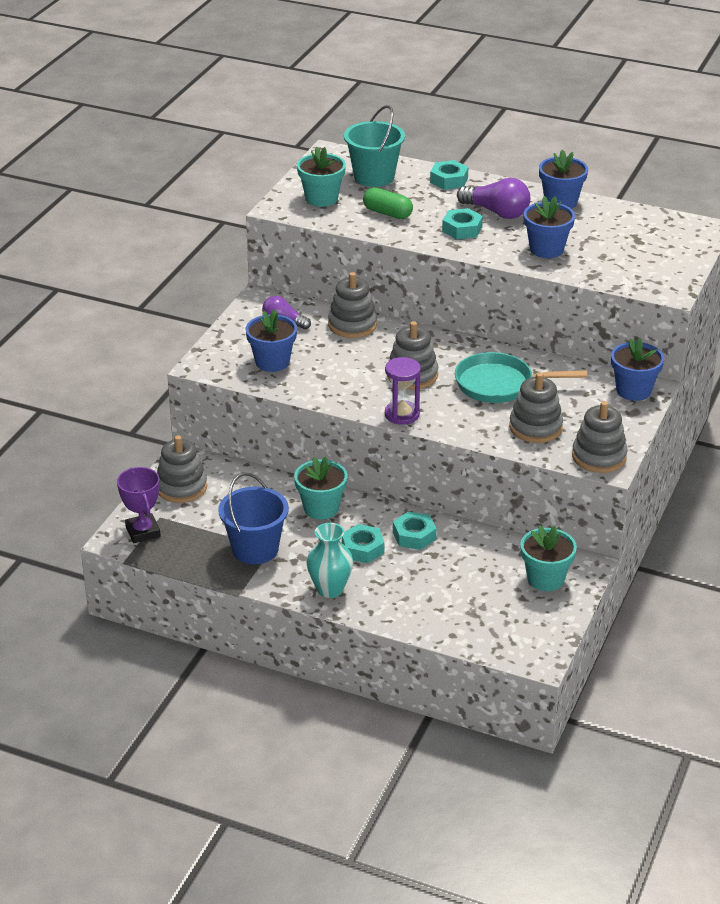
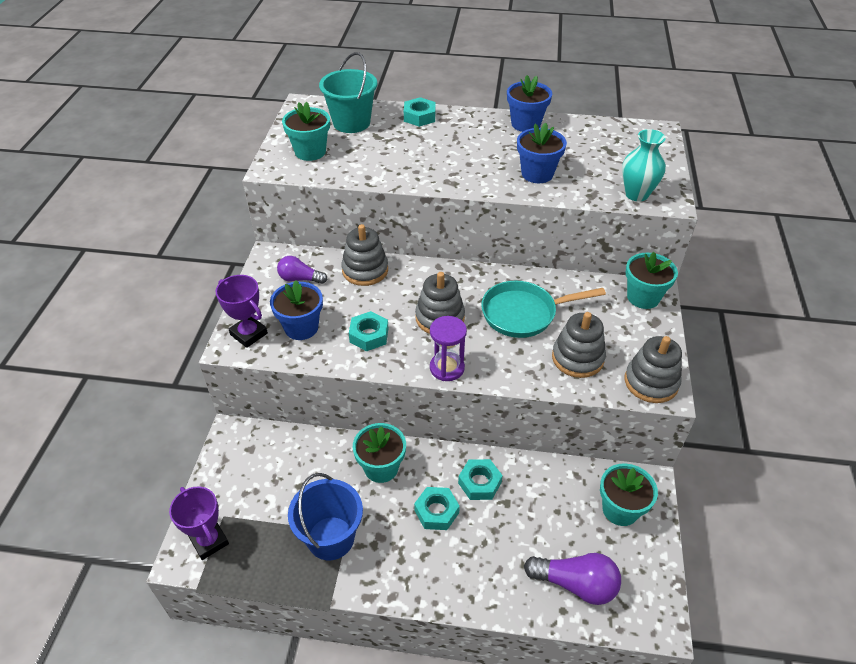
camera: 15 degrees left, 10 degrees up
grey stacking toy [157,435,207,503] -> none
turquoise vase [306,523,353,598] -> turquoise vase moved to [622,129,666,202]
green capsule [363,187,413,219] -> none
turquoise nut [442,208,483,239] -> turquoise nut moved to [349,311,388,351]
purple light bulb [457,178,530,219] -> purple light bulb moved to [524,553,621,605]
blue flower pot [611,338,664,401] -> turquoise flower pot [626,252,678,309]
none -> purple trophy [215,275,268,348]

